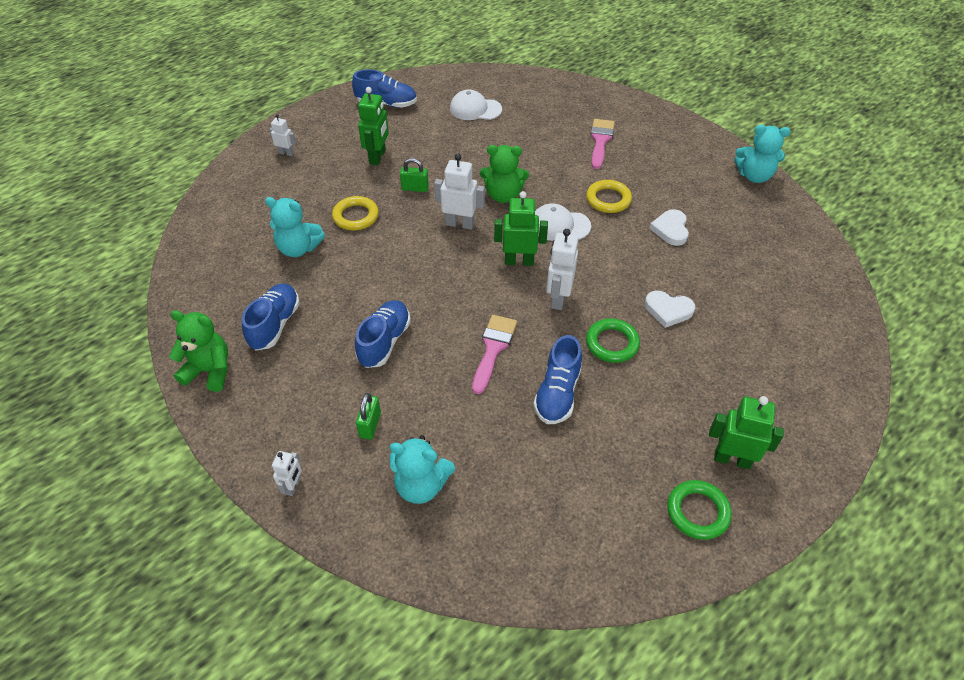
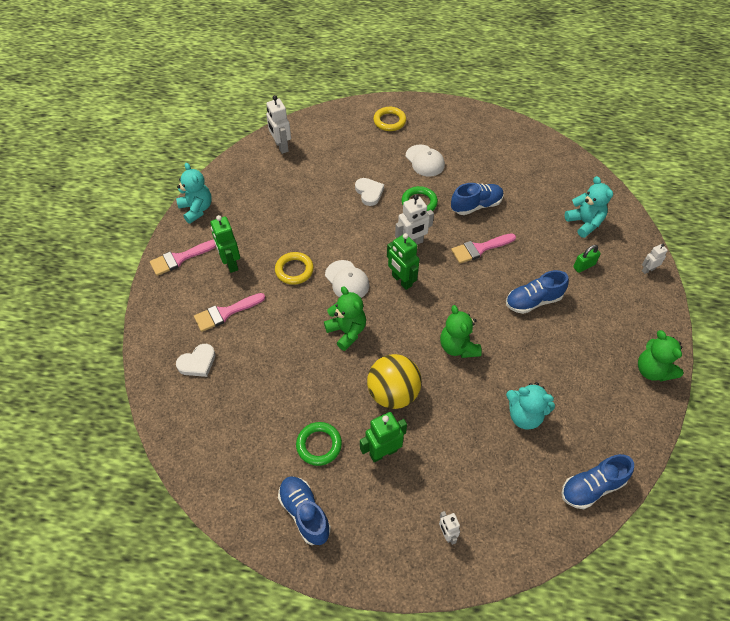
camera: 130 degrees left, 5 degrees up
blue shoe [242,284,300,350] -> blue shoe moved to [561,454,634,509]
turquoise teddy bear [265,197,325,257] -> turquoise teddy bear turned 135 degrees clockwise [506,382,555,430]
yellow ring [332,196,379,231] -> yellow ring moved to [373,107,406,131]
green padlock [400,158,429,192] -> yellow ball [367,354,422,409]
white robot [434,154,485,230] -> white robot moved to [266,95,291,154]
white cap [450,90,502,120] -> white cap moved to [406,145,445,177]
white heart [649,209,689,246] -> white heart moved to [176,344,215,377]
green ring [667,480,732,540] -> green ring moved to [296,422,342,466]
green robot [709,396,784,469] -> green robot moved to [211,215,240,273]
none -> pink brush [150,240,216,276]
none -> green teddy bear [440,305,482,358]

